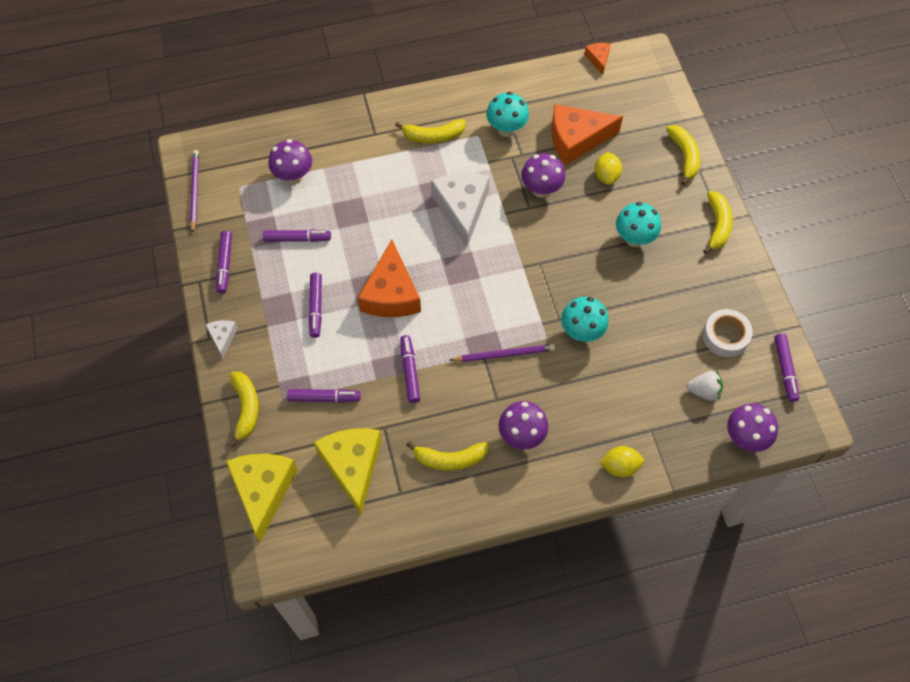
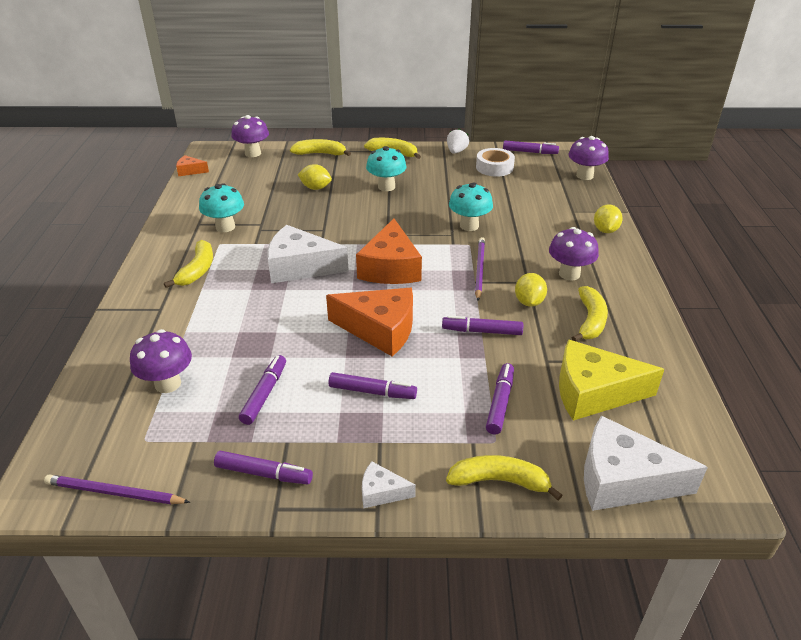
camera: 75 degrees left, 25 degrees down
yellow cheese [226,454,298,542] -> white cheese [584,415,708,511]
purple mushroom [521,153,565,198] -> purple mushroom moved to [231,115,269,157]
orange cheese [551,104,623,165] -> orange cheese moved to [356,218,422,284]
white strawberry [686,371,723,401] -> white strawberry moved to [447,128,469,154]
none -> yellow lemon [515,273,547,307]

